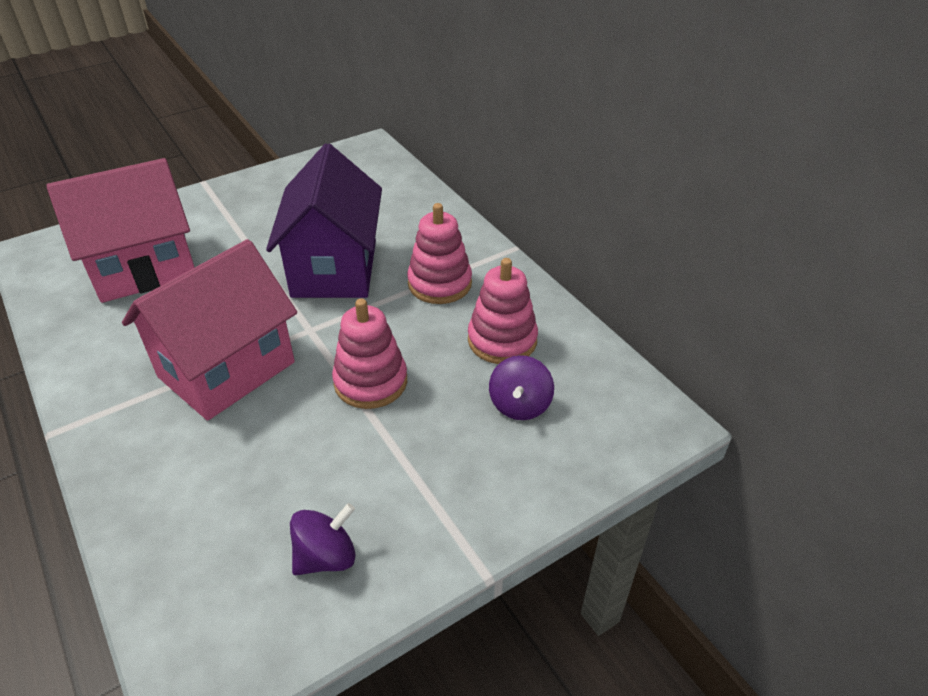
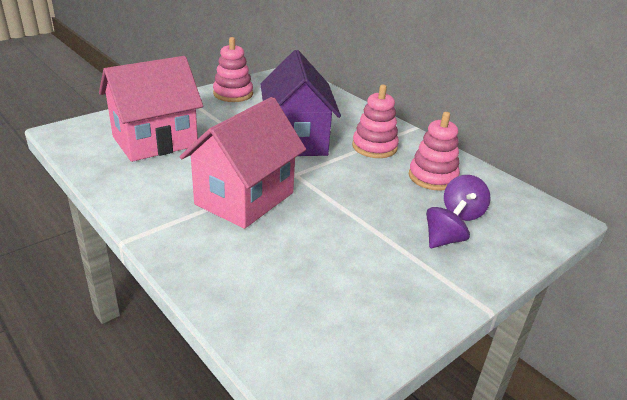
camera: 10 degrees left, 10 degrees down
purple spinning top [290,503,356,575] -> purple spinning top moved to [426,200,470,248]
pink stacking toy [332,298,407,409] -> pink stacking toy moved to [213,37,253,102]

